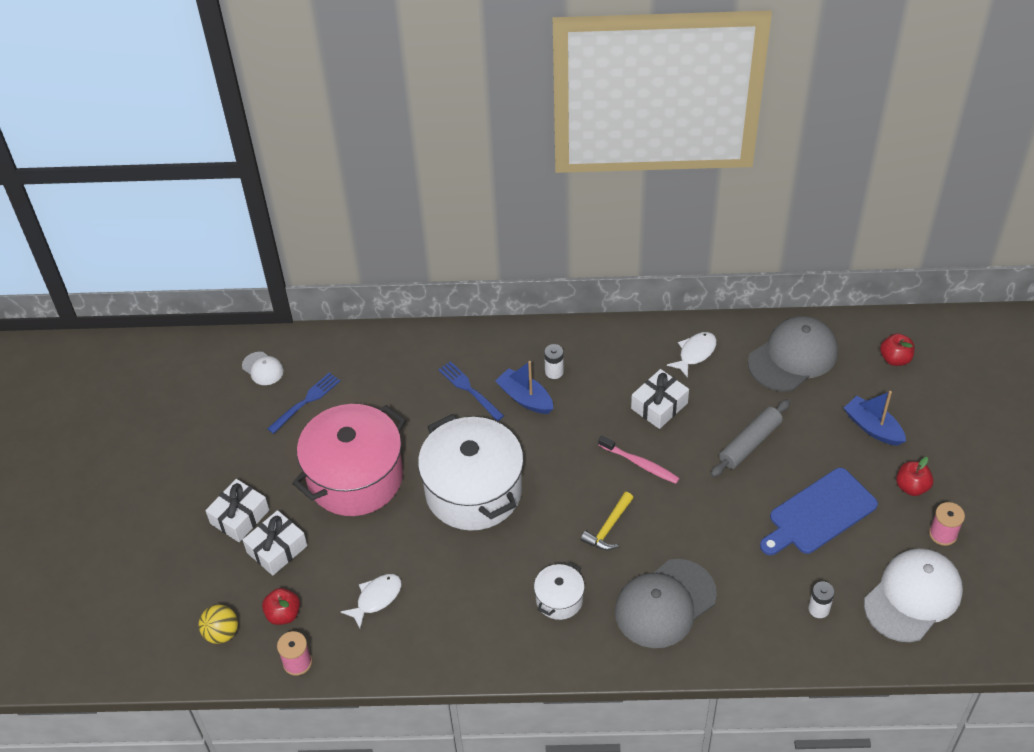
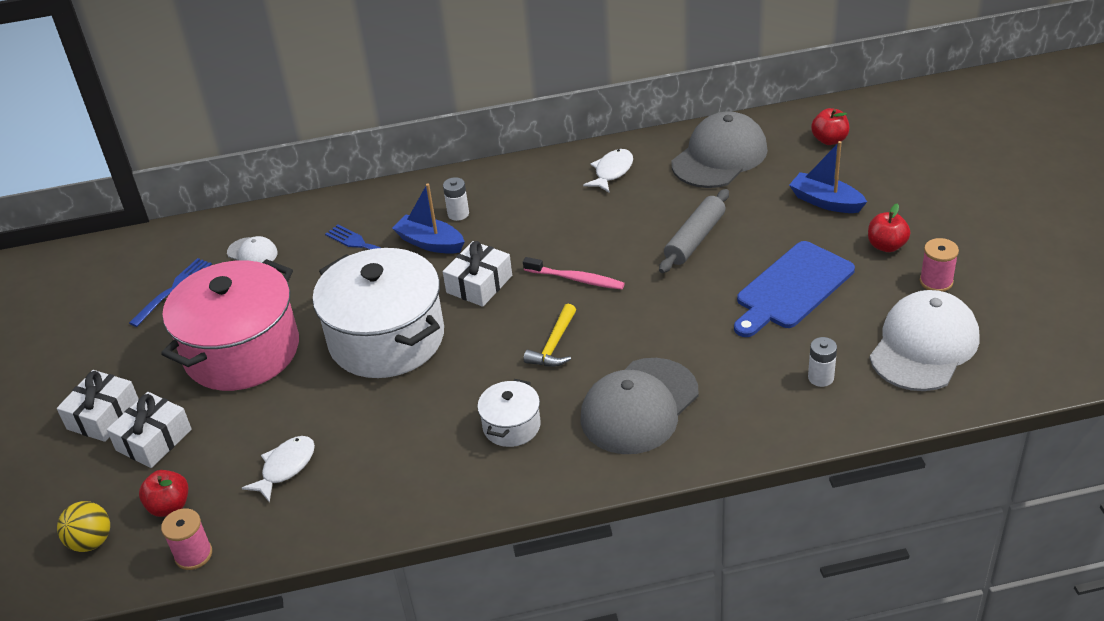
camera: 10 degrees left, 10 degrees down
white cap [242,352,284,385] -> white cap moved to [227,236,278,263]
white gift [631,369,689,429] -> white gift moved to [443,241,512,307]

